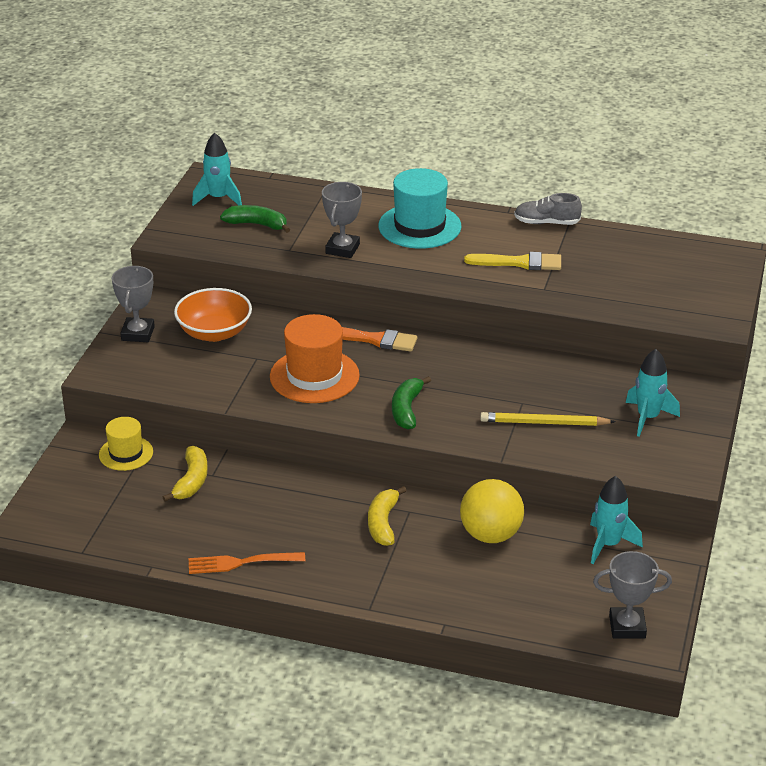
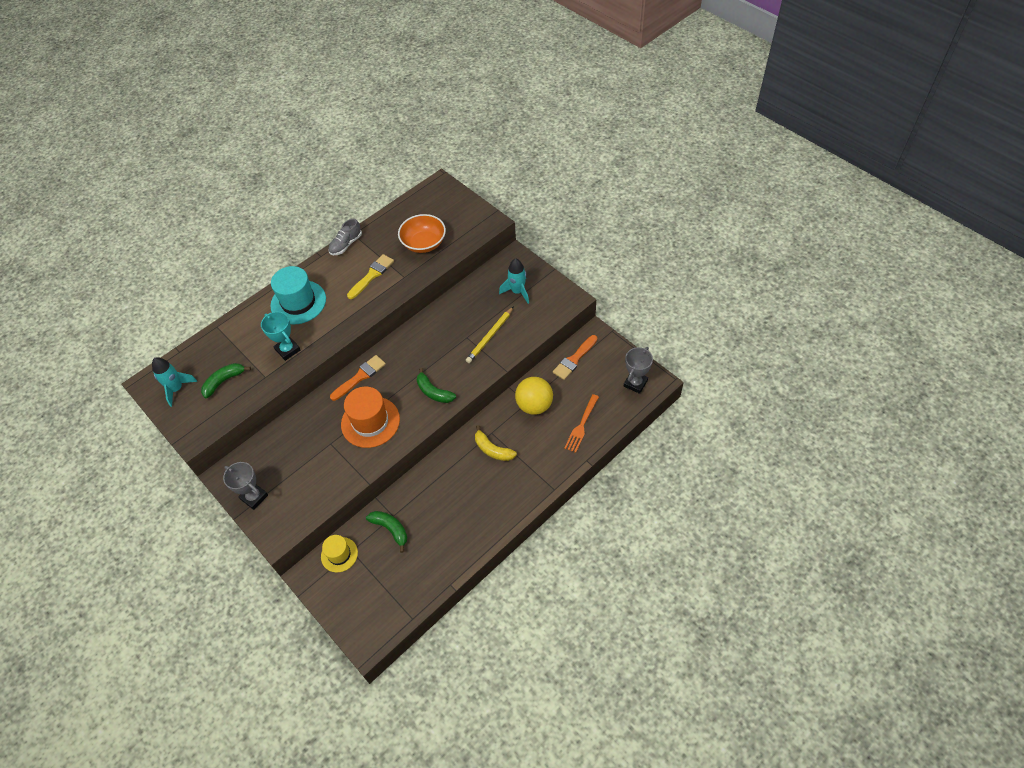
camera: 55 degrees left, 20 degrees up
yellow banana [162,446,208,502] -> green banana [366,511,407,553]
orange bowl [174,288,252,342] -> orange bowl moved to [398,214,446,253]
orange fork [189,552,305,574] -> orange fork moved to [564,394,599,453]
grey trophy [322,182,362,258] -> turquoise trophy [261,311,300,361]
turquoise rocket [590,476,643,564] -> orange brush [553,335,598,380]

